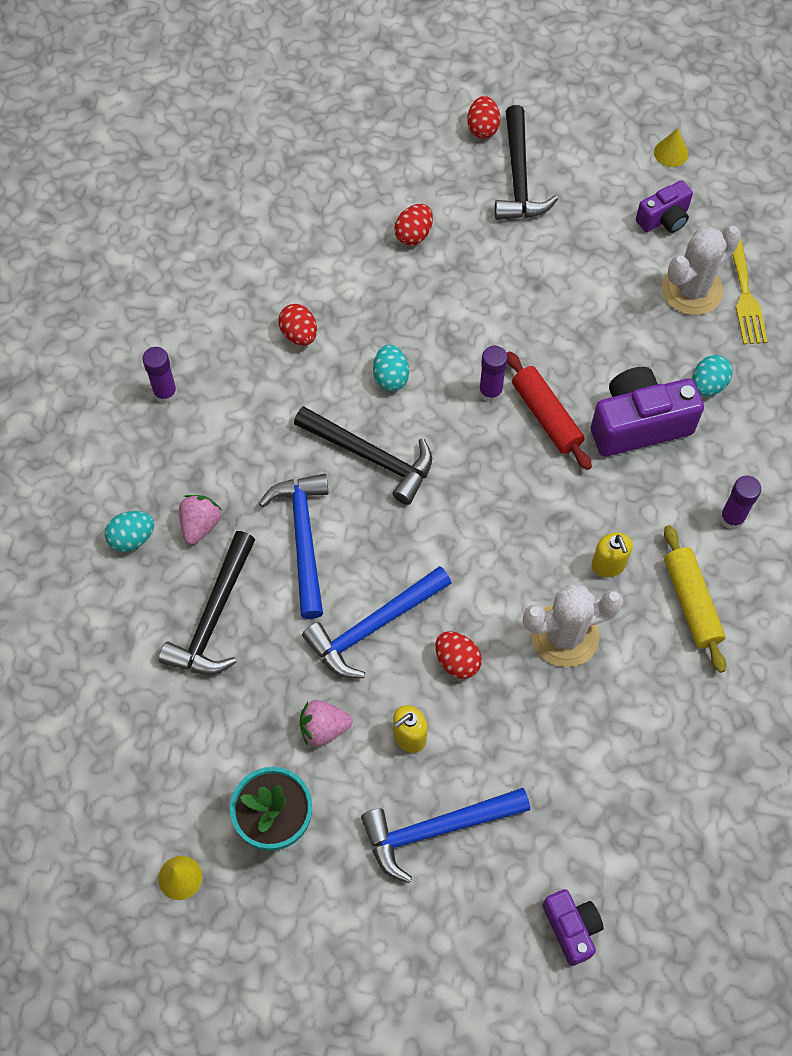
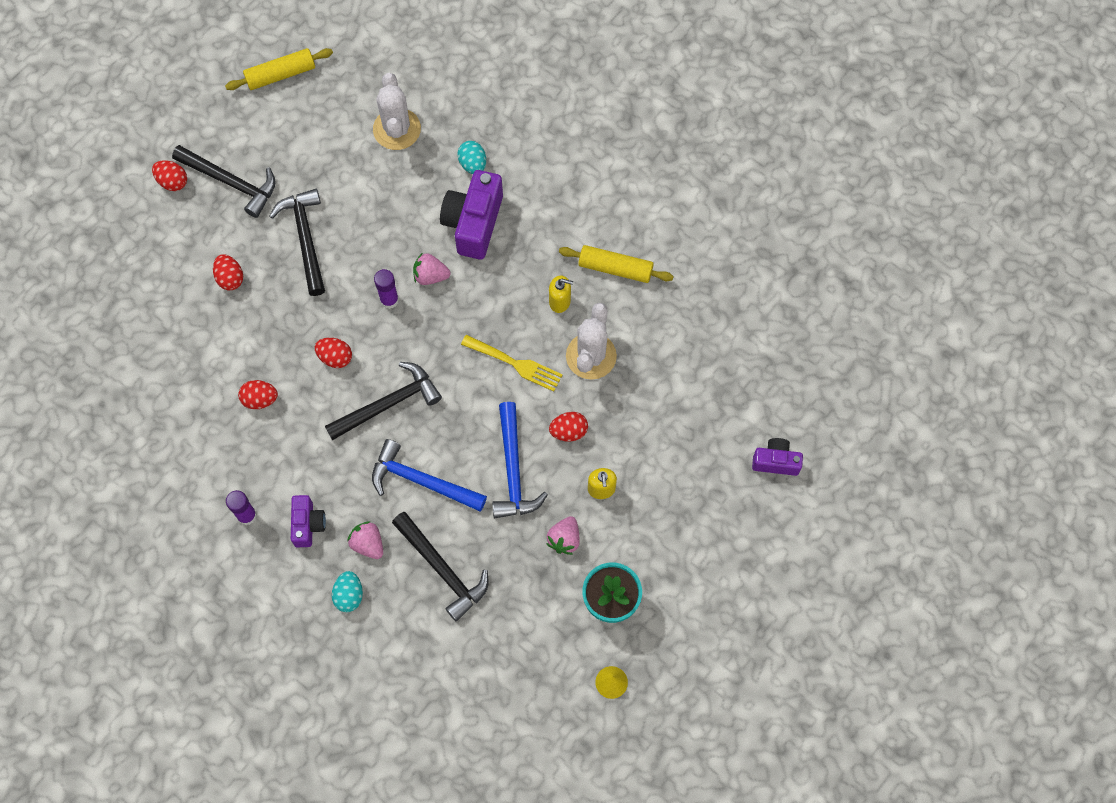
camera: 60 degrees left, 5 degrees up
blue hammer [361,788,530,883] -> none
turquoise egg [373,345,409,391] -> red egg [314,338,352,368]
red rolling pin [507,351,592,470] -> pink strawberry [413,252,451,285]
purple camera [636,180,693,233] -> purple camera moved to [291,495,326,547]
yellow cone [654,128,688,167] -> yellow rolling pin [225,48,333,90]
purple glue stick [720,476,761,530] -> none
yellow fork [732,239,768,344] -> yellow fork moved to [461,335,563,392]
none -> black hammer [270,189,325,296]

